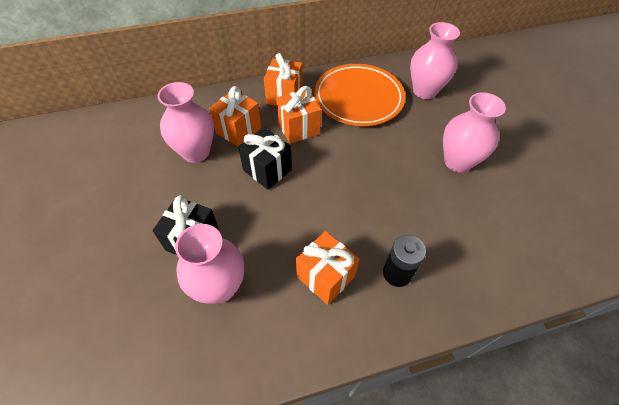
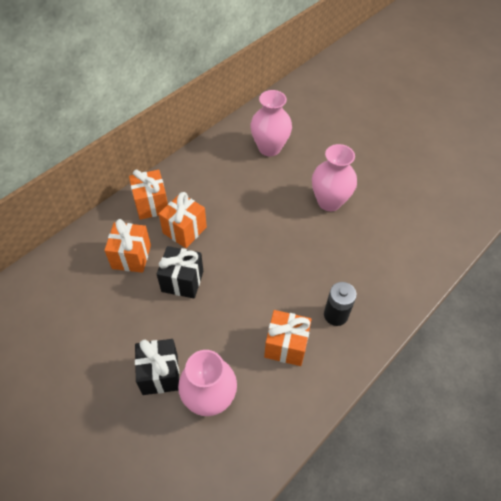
camera: 30 degrees left, 0 degrees up
pink vase [157,82,214,163] -> none
orange plate [314,64,405,126] -> none

